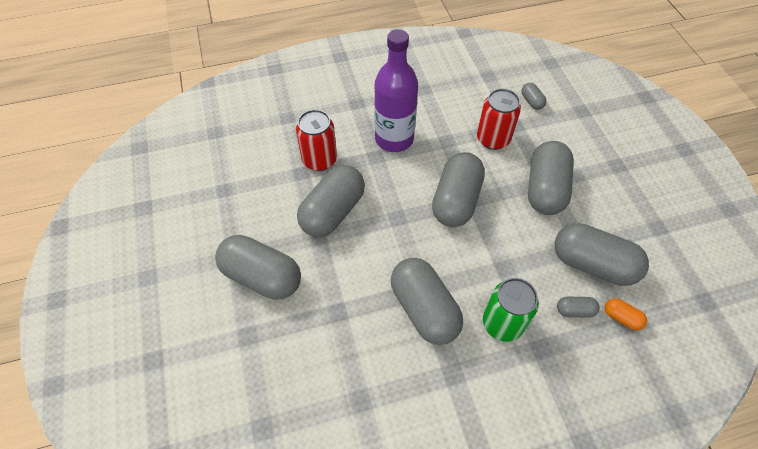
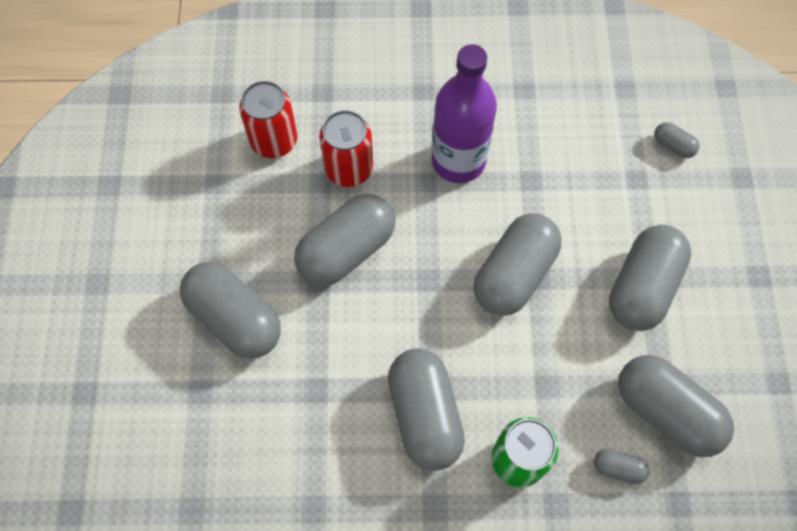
camera: 15 degrees right, 10 degrees up
red can [477,88,521,150] -> red can moved to [239,81,297,158]
grey capsule [521,83,547,110] -> grey capsule turned 45 degrees counterclockwise [654,122,700,158]
orange capsule [605,298,647,331] -> none

